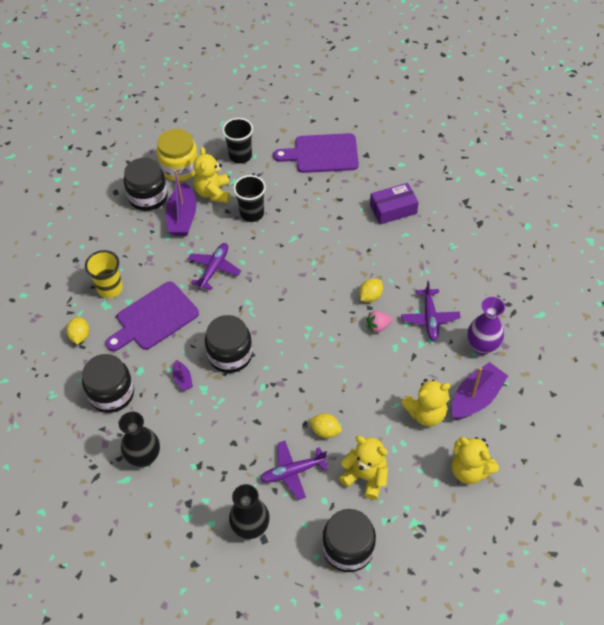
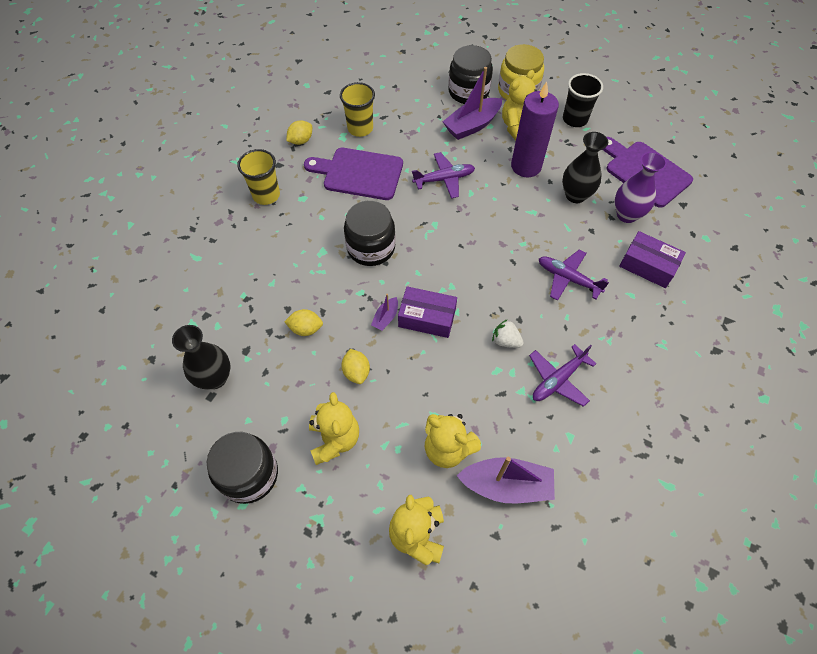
camera: 50 degrees right, 5 degrees up
black jar [82,354,134,413] -> yellow cup [237,149,280,205]
black vase [119,412,160,467] -> black vase moved to [562,132,608,203]
purple boat [173,358,193,391] -> purple boat moved to [371,294,398,330]
black cup [233,175,266,222] -> purple candle [511,82,559,177]
purple plane [260,441,329,500] -> purple plane moved to [539,249,609,301]
yellow lemon [359,279,383,302] -> yellow lemon moved to [284,309,323,336]
pink strawberry [367,311,392,334] -> white strawberry [492,319,524,348]
purple vase [468,297,505,355] -> purple vase moved to [615,152,667,223]
none -> purple box [398,286,457,338]

